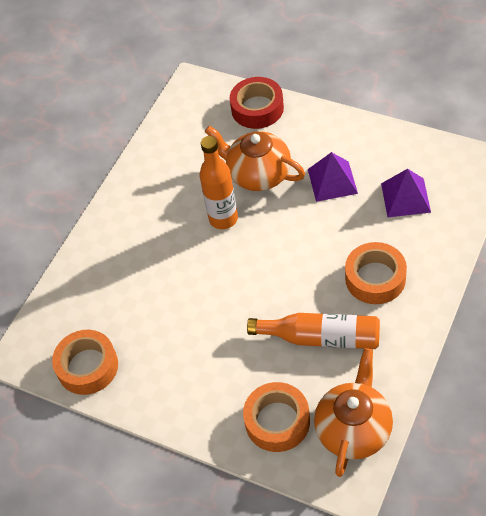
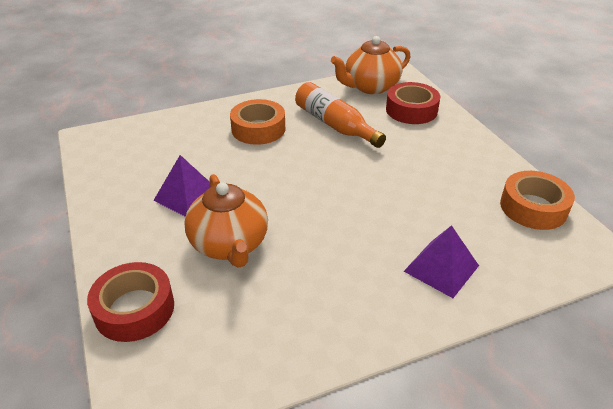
camera: 145 degrees left, 15 degrees down
orange bottle [199,136,238,229] -> none
orange tape [243,382,310,452] -> red tape [386,82,440,124]
purple pyramid [381,169,431,217] -> purple pyramid moved to [404,225,479,298]

